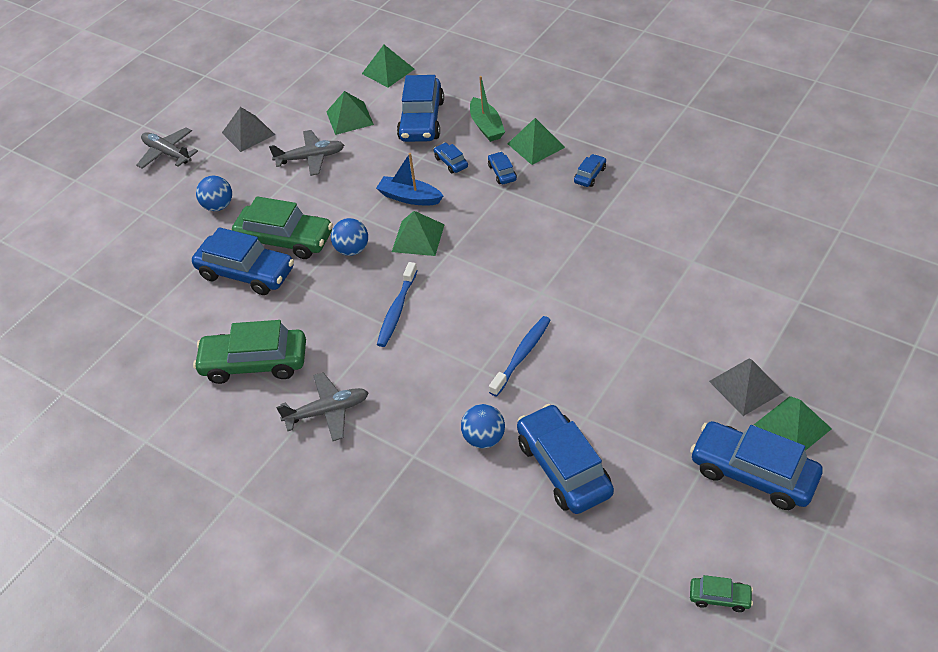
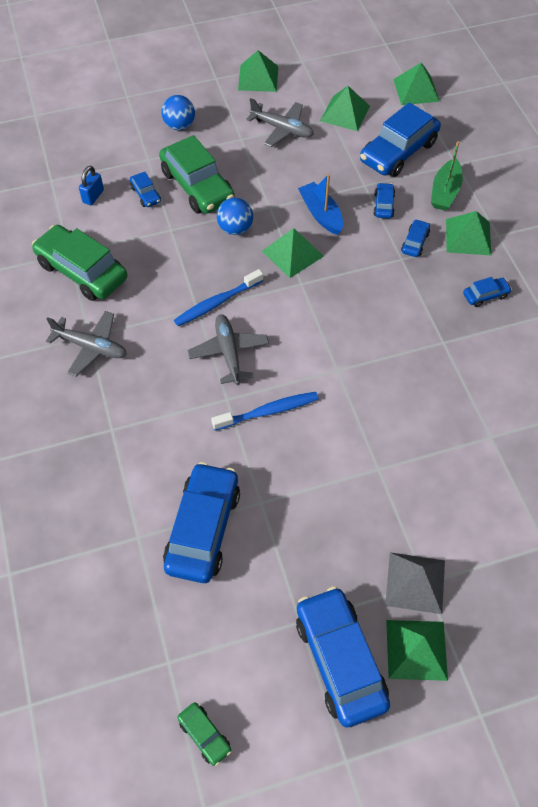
camera: 35 degrees right, 10 degrees up
grey plane [137,127,198,169] -> grey plane moved to [188,314,269,385]
blue car [192,227,294,295] -> blue car [130,172,161,207], size x0.46
grey pyramid [222,107,275,152] -> green pyramid [238,50,278,92]
blue ball [461,404,505,448] -> none
none -> blue padlock [79,166,104,205]

